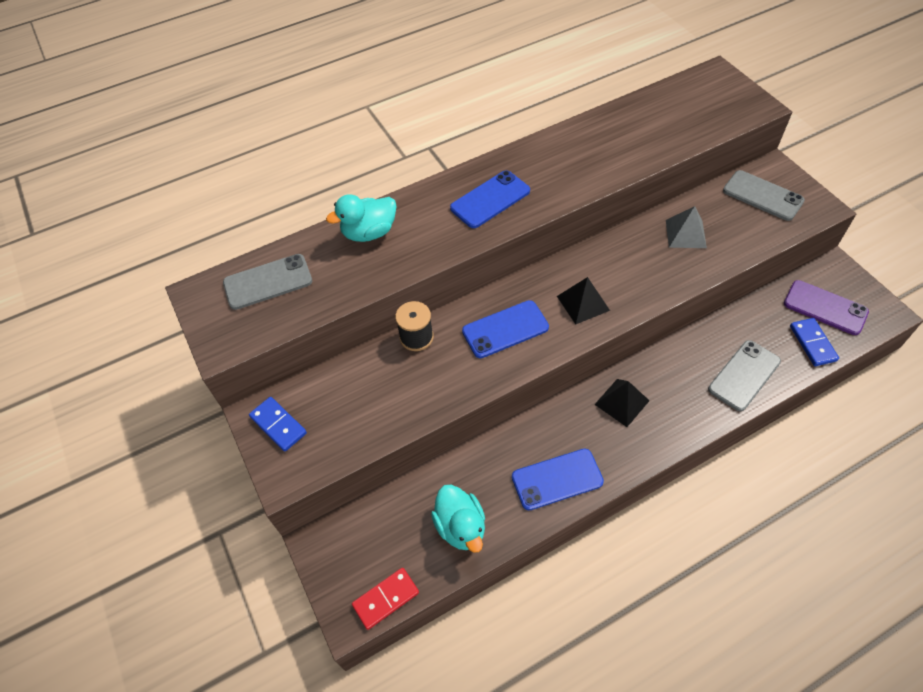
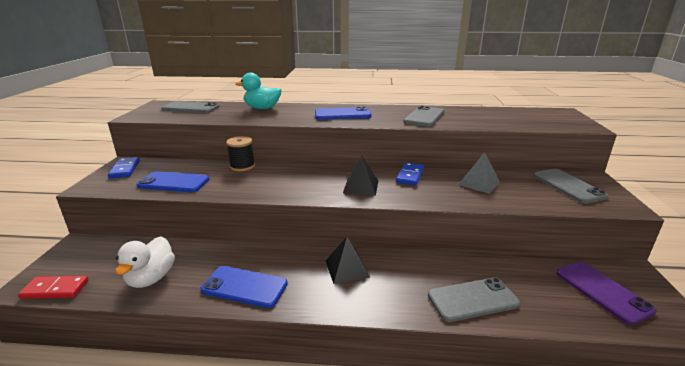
camera: 30 degrees right, 30 degrees down
turquoise duck [431,484,485,553] -> white duck [115,236,175,288]
blue phone [462,300,549,358] -> blue phone moved to [136,171,210,192]
blue domino [790,318,839,366] -> blue domino moved to [396,162,424,186]
none -> grey phone [404,105,444,127]

